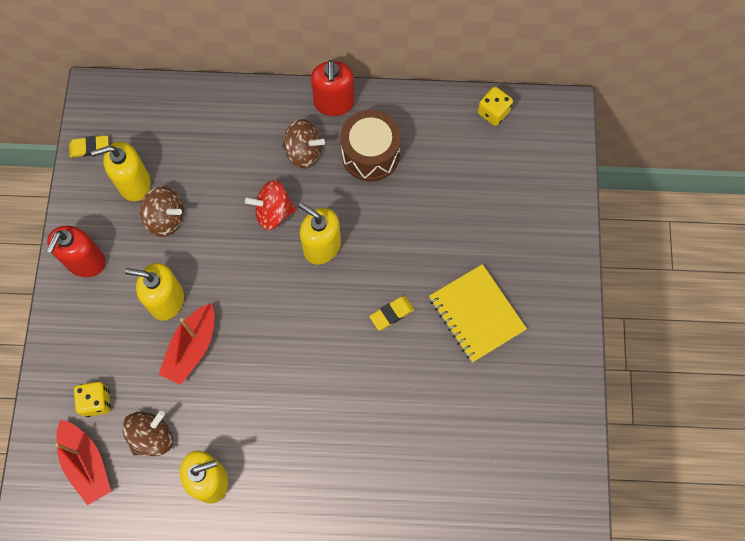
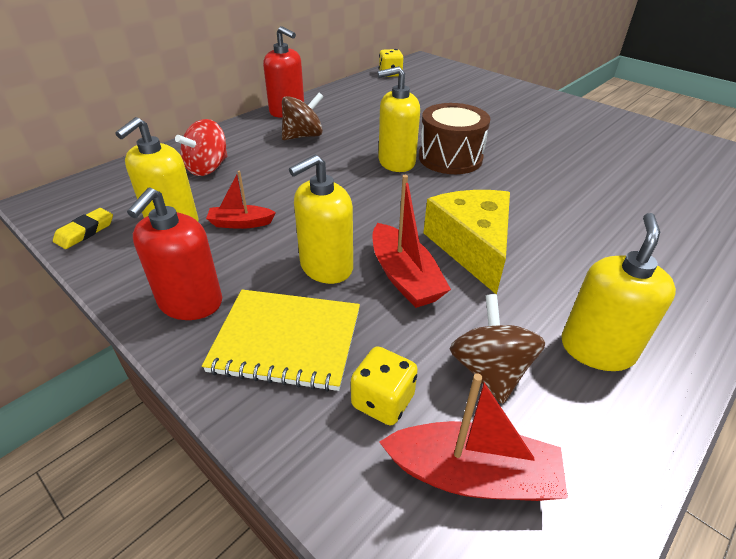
camera: 50 degrees left, 30 degrees down
red soap dispenser [47,226,106,277] -> red soap dispenser turned 45 degrees clockwise [127,188,222,320]
brown spinning top [140,186,184,237] -> red boat [206,171,276,229]
red spinning top [245,180,296,230] -> red spinning top moved to [175,119,227,176]
brown drum [340,110,401,182] -> brown drum moved to [419,103,490,174]
yellow eraser [369,296,414,330] -> none
yellow notebook [429,264,527,363] -> yellow notebook moved to [202,289,360,392]
none -> yellow cheese [424,190,510,294]

